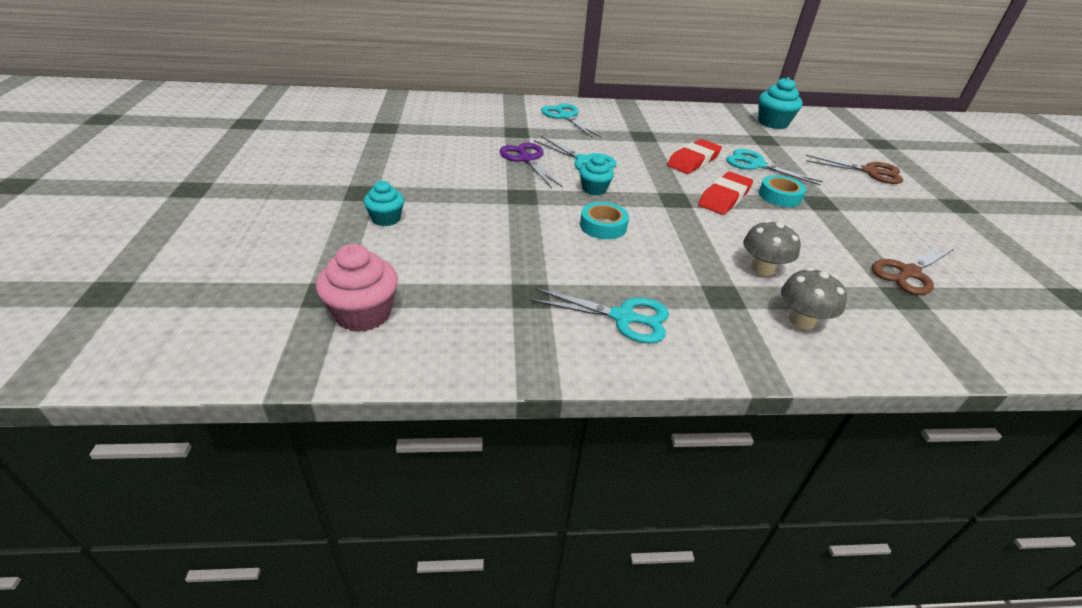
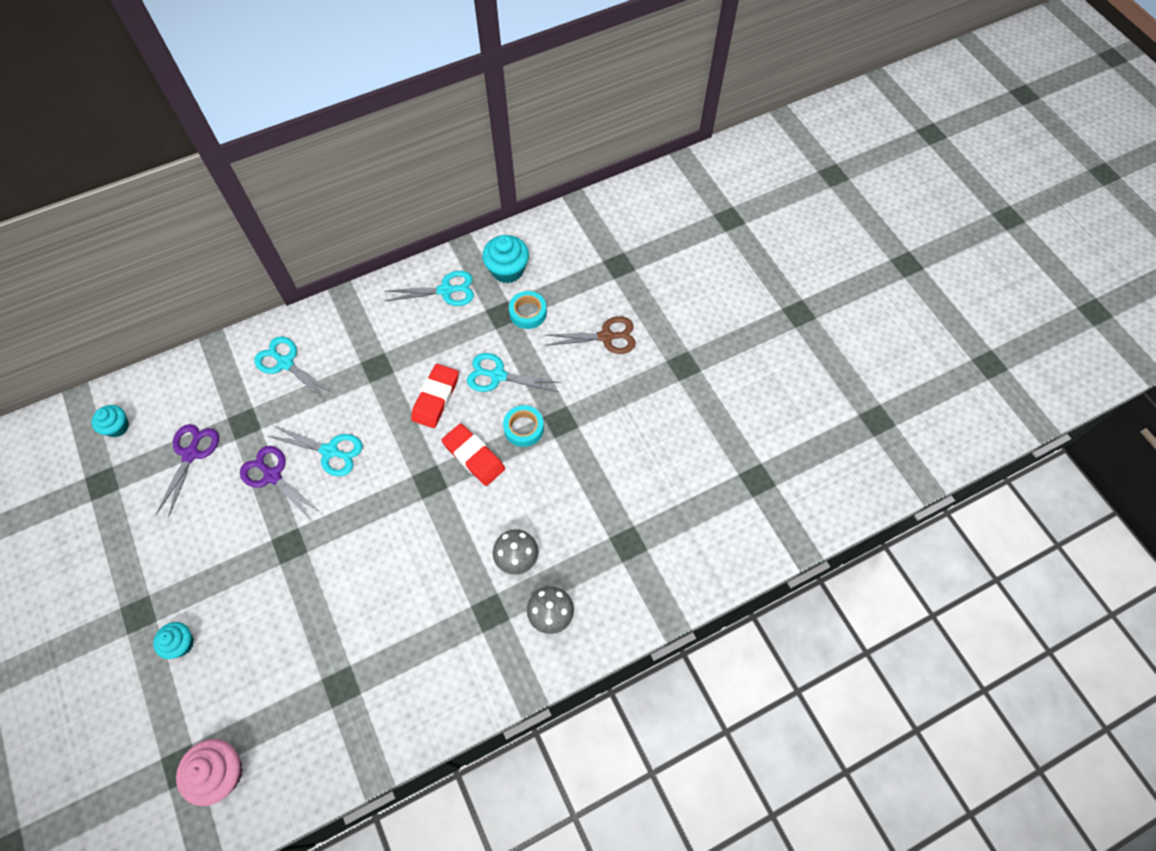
camera: 20 degrees left, 25 degrees up
turquoise scissors [530,288,669,344] -> turquoise scissors moved to [385,271,474,306]
turquoise cupcake [579,155,614,195] -> turquoise cupcake moved to [91,405,129,437]
turquoise tape [580,202,629,239] -> turquoise tape moved to [509,291,547,329]
red eraser [698,172,753,215] -> red eraser turned 60 degrees counterclockwise [442,423,505,486]
brown scissors [872,244,954,295] -> none
none -> purple scissors [156,424,219,518]

